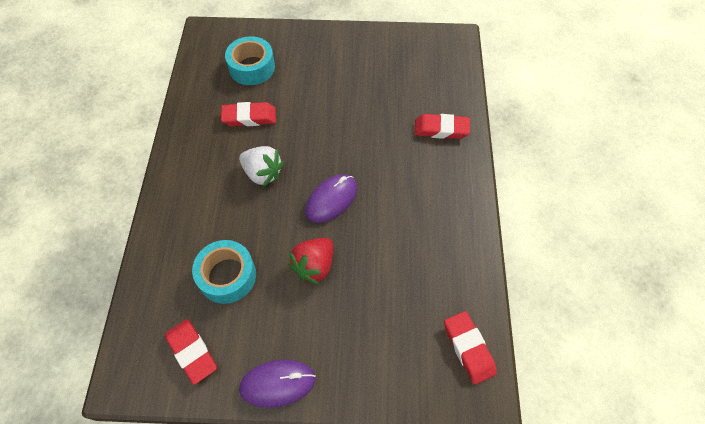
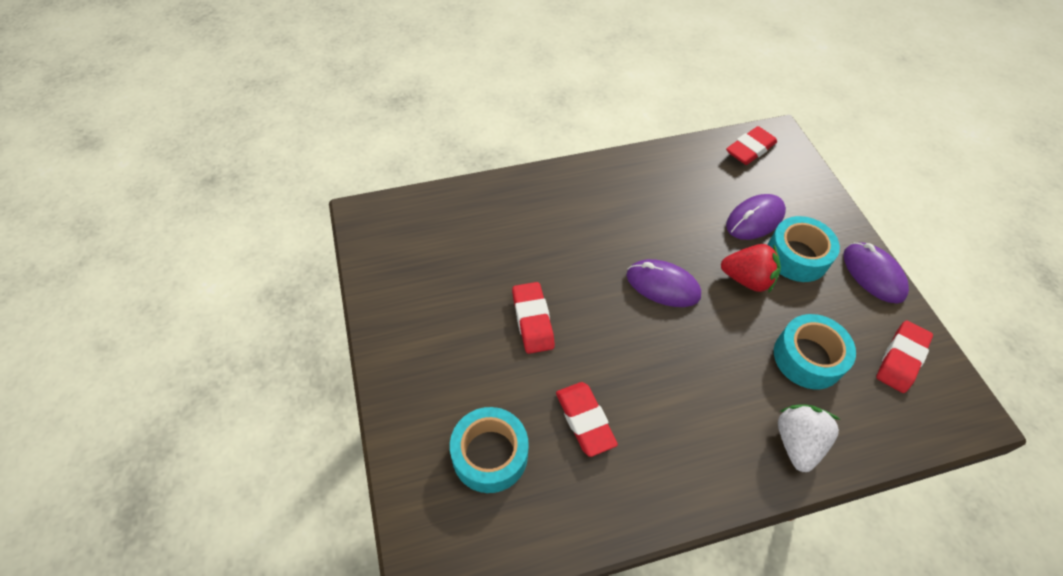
camera: 110 degrees left, 5 degrees down
white strawberry [239,146,284,187] -> white strawberry moved to [778,404,840,472]
red eraser [414,114,470,139] -> red eraser moved to [512,282,555,354]
none -> purple mouse [726,194,786,240]
none -> turquoise tape [768,216,840,282]

